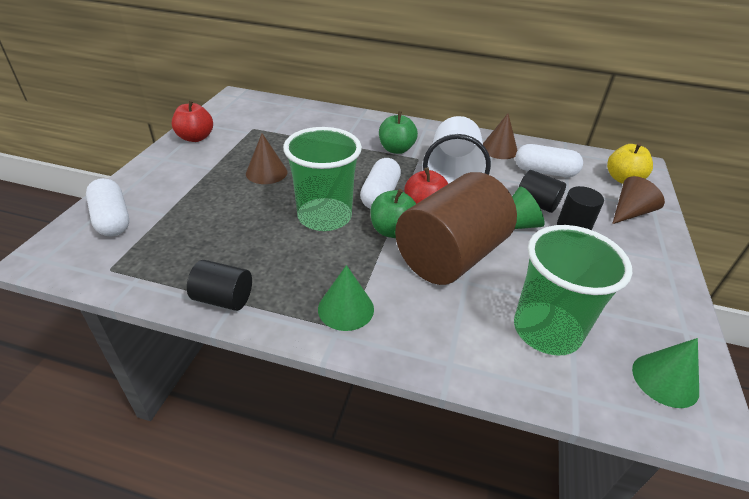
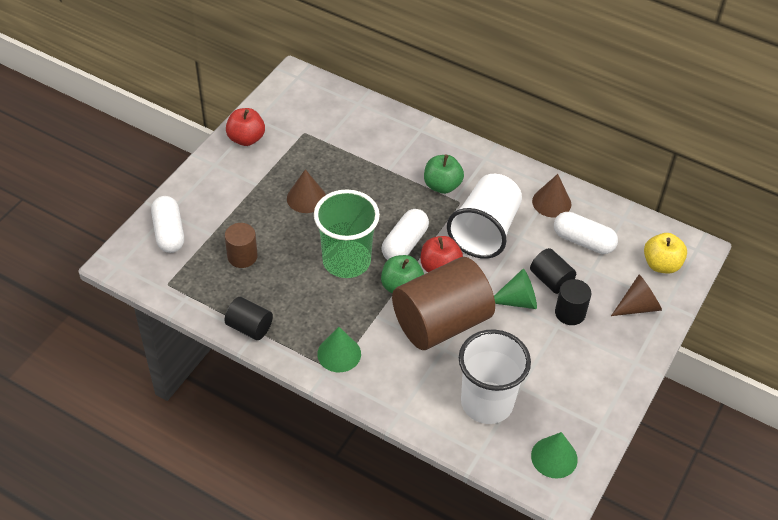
camera: 15 degrees right, 10 degrees up
green cup [514,225,632,356] -> white cup [459,329,531,424]
none -> brown cylinder [225,223,258,268]

